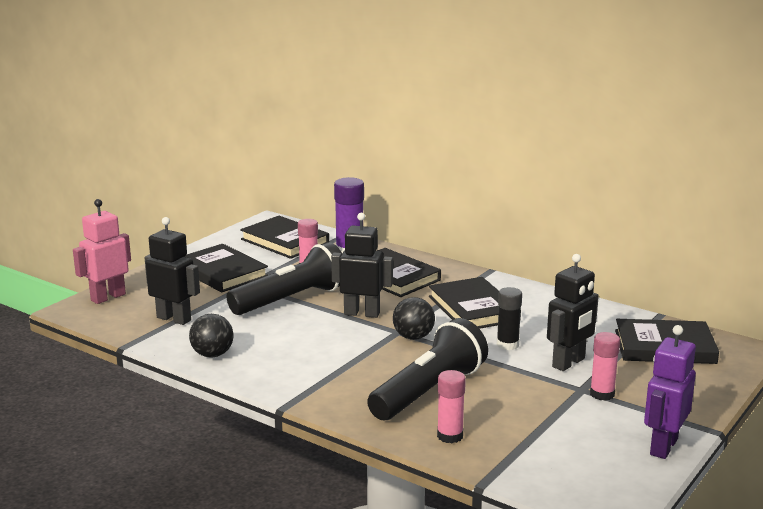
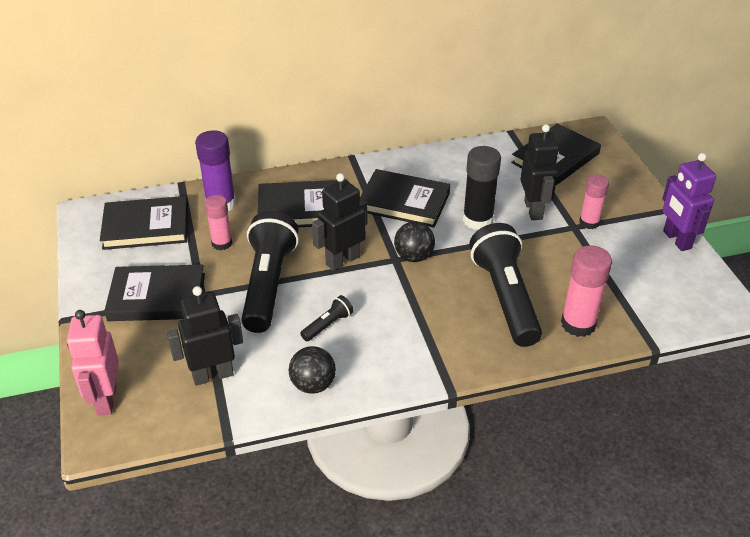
camera: 50 degrees left, 20 degrees up
pink glue stick [437,370,466,443] -> pink glue stick [561,245,612,337], size x1.52
black glue stick [497,287,522,350] -> black glue stick [463,146,501,230], size x1.52
none -> black flashlight [300,295,354,341]

